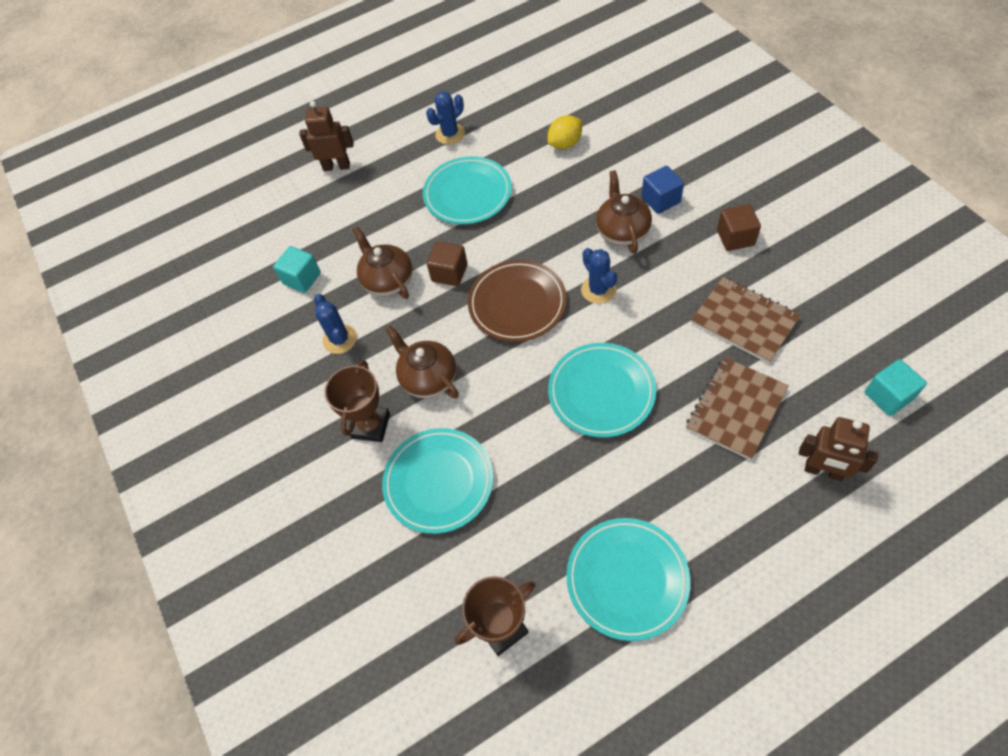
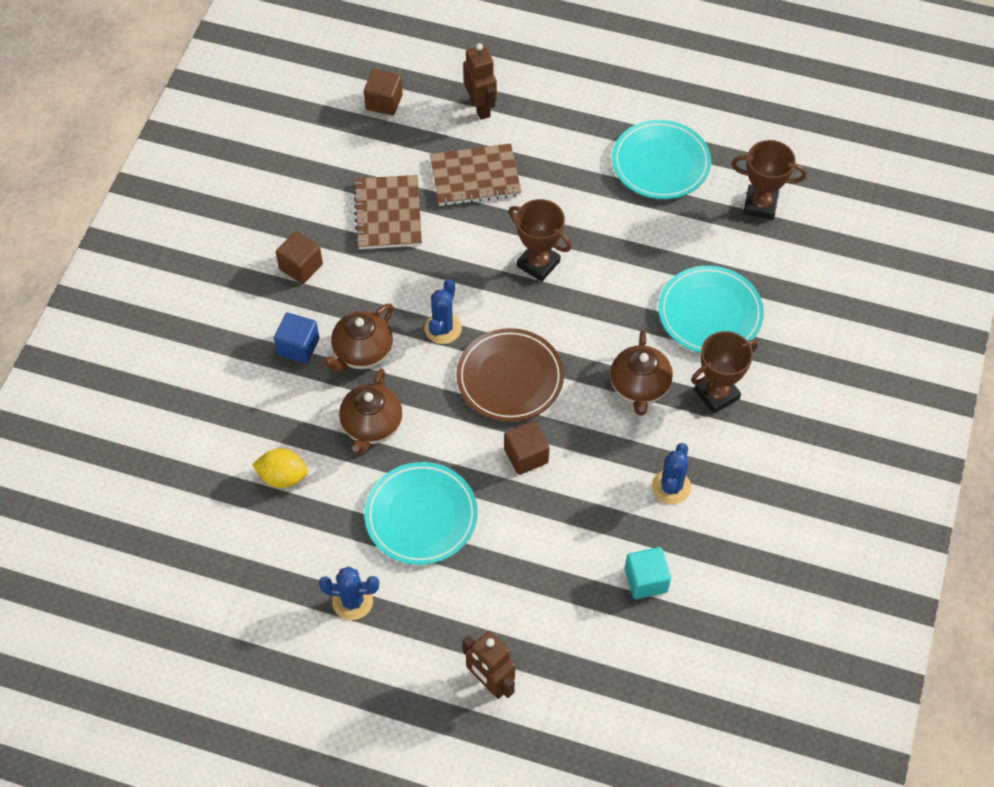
camera: 140 degrees left, 0 degrees up
brown teapot [353,227,412,299] -> brown teapot moved to [339,369,403,455]
turquoise plate [548,343,656,438] -> brown trophy [508,199,572,282]
turquoise cube [865,359,927,416] -> brown cube [364,69,403,115]

